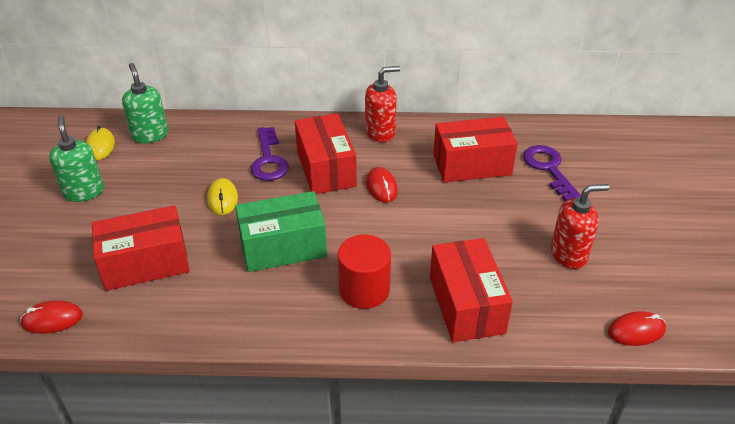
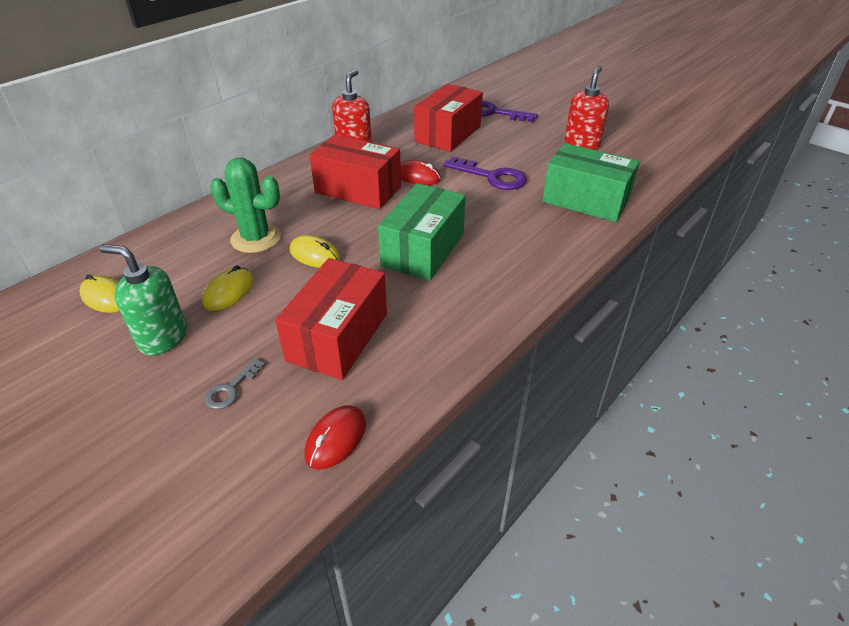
camera: 50 degrees left, 0 degrees up
green soap dispenser [122,63,168,143] -> none
purple key [250,127,289,181] -> purple key moved to [443,157,527,190]
red cylinder [338,235,391,309] -> none
red box [430,238,513,342] -> green box [542,143,640,222]
red mouse [608,311,666,346] -> none
none -> yellow mouse [202,265,254,311]
none -> grey key [205,358,265,409]
none -> green cactus [210,158,281,253]

